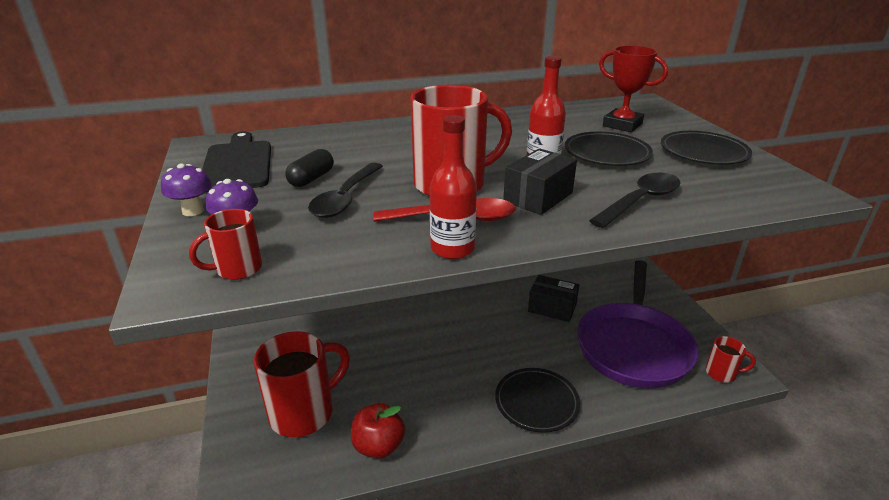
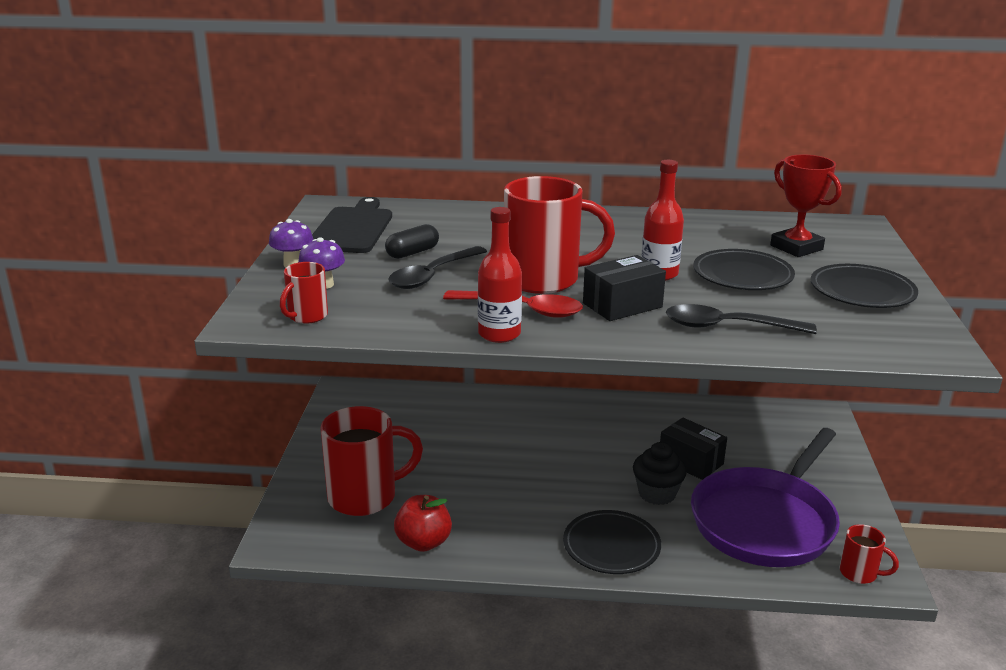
camera: 20 degrees right, 5 degrees down
red mug [189,209,262,280] -> red mug turned 45 degrees counterclockwise [280,262,328,324]
black spoon [589,173,680,228] -> black spoon turned 150 degrees counterclockwise [666,304,817,334]
none -> black cupcake [633,442,687,505]

